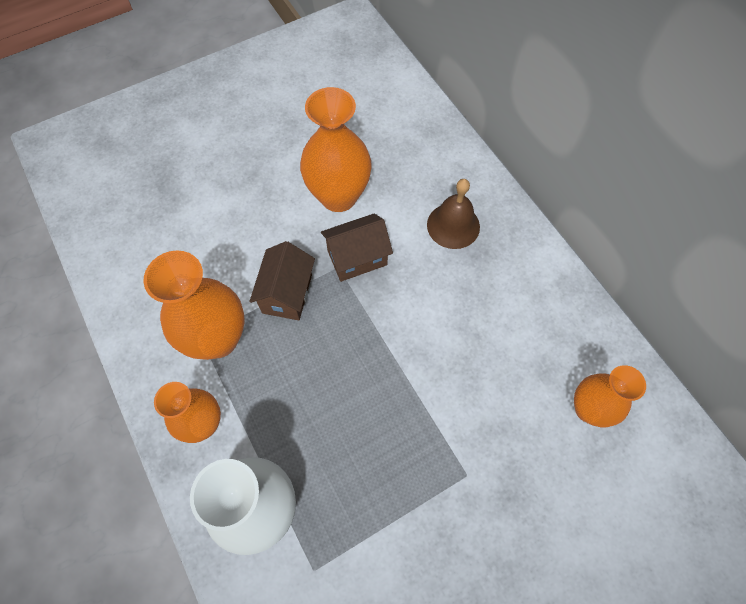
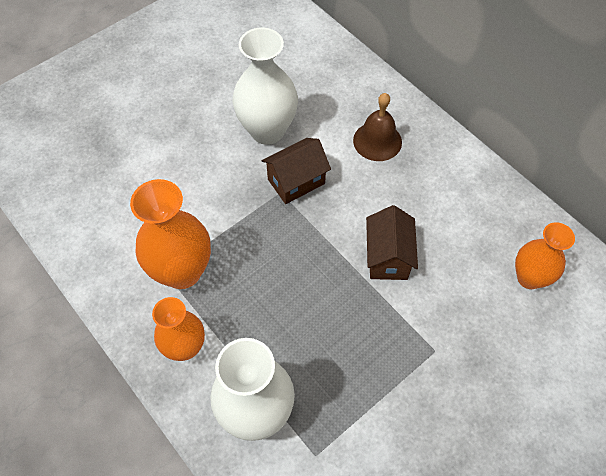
camera: 10 degrees left, 5 degrees down
brown house [249,241,315,320] -> brown house moved to [366,205,418,280]
orange vase [300,87,372,212] -> white vase [232,28,298,145]

